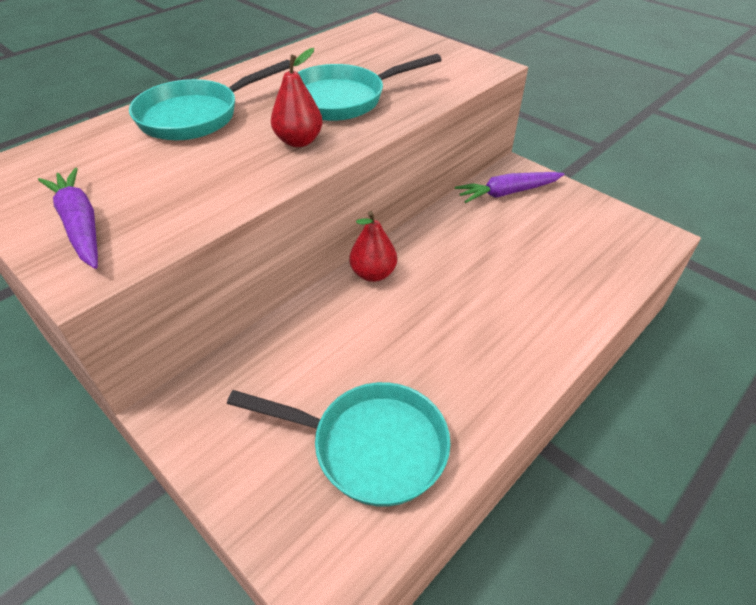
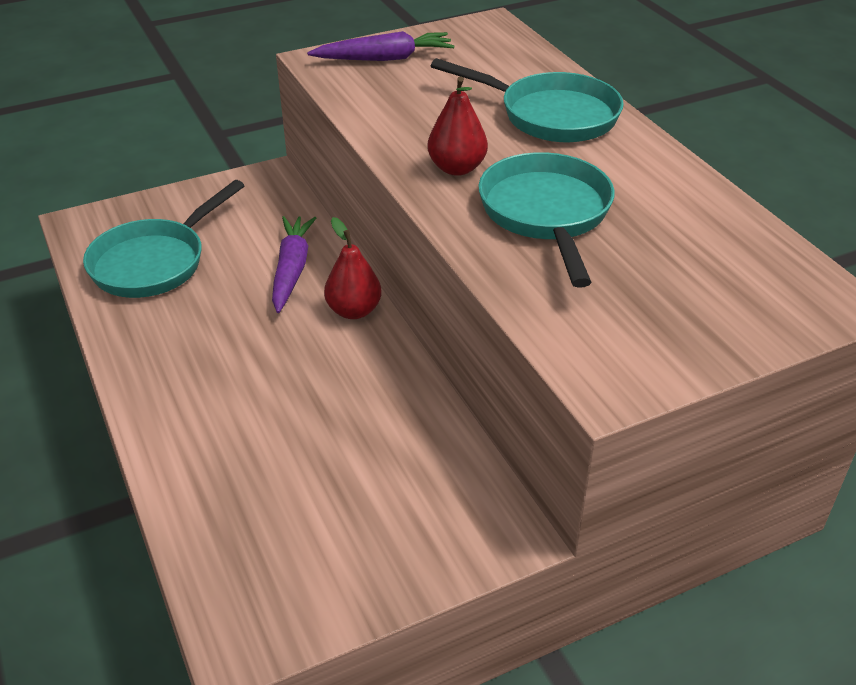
camera: 110 degrees right, 5 degrees down
turquoise pan [129,60,290,140] -> turquoise pan turned 135 degrees clockwise [431,58,624,142]
purple carrot [455,172,564,203] -> purple carrot moved to [272,216,316,313]

